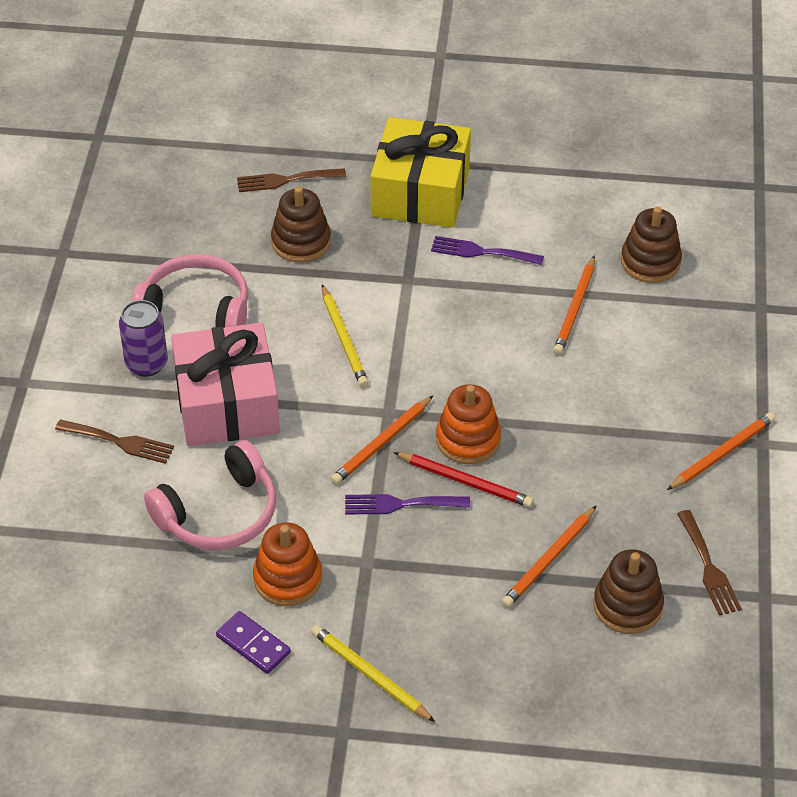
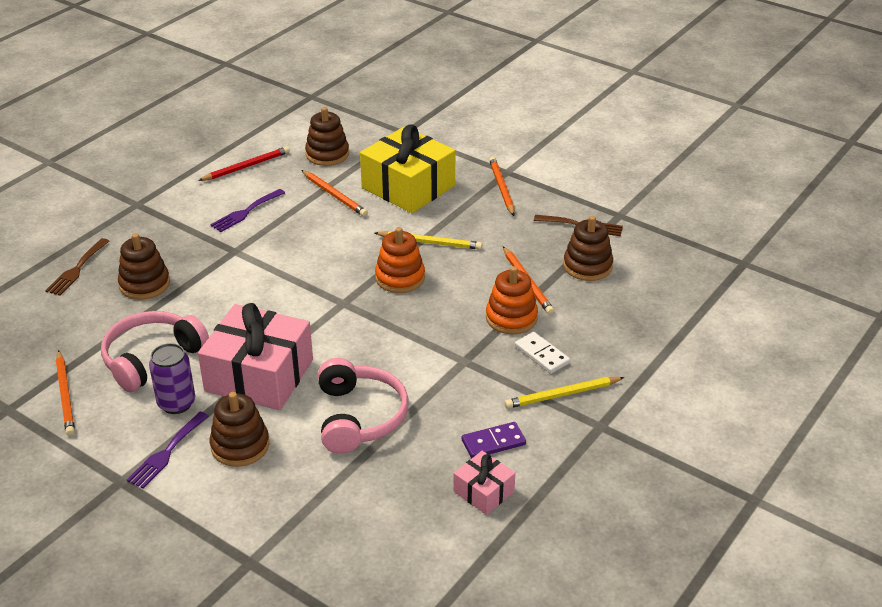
camera: 60 degrees left, 10 degrees down
brown fork [55,420,174,464] -> brown stacking toy [210,392,269,467]
orange stacking toy [253,522,322,606] -> orange stacking toy moved to [486,266,538,334]
yellow pencil [322,285,368,387] -> yellow pencil moved to [375,231,482,250]
orange pencil [331,396,433,485] -> orange pencil moved to [56,350,75,436]
purple fork [345,494,470,515] -> purple fork moved to [127,412,209,489]
yellow gift [370,117,471,228] -> yellow gift moved to [360,124,455,213]
red pencil [394,452,534,507] -> red pencil moved to [198,146,290,181]
none -> pink gift [453,451,515,515]
none -> white domino [515,332,570,374]

